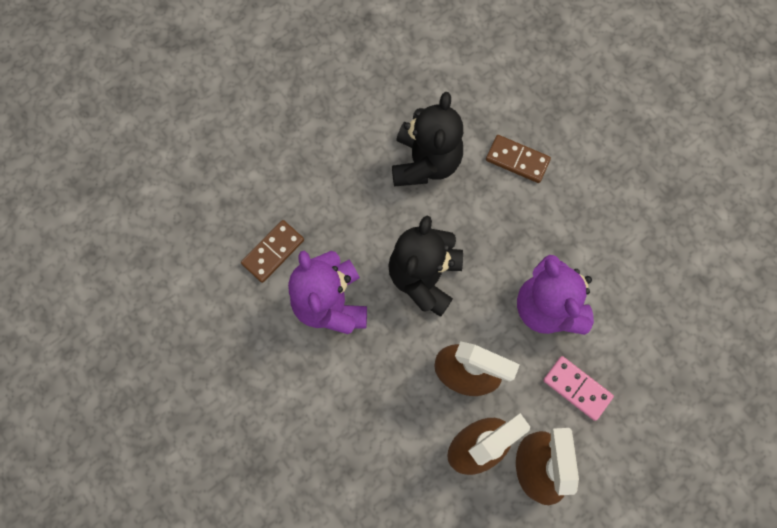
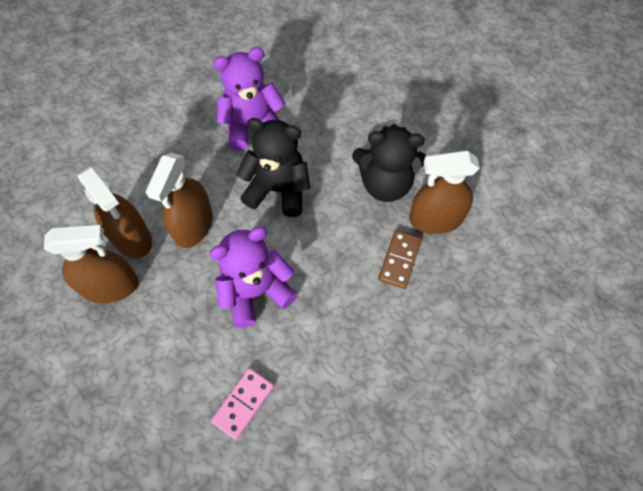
camera: 85 degrees right, 10 degrees down
brown domino [241,220,304,283] -> none
pink domino [543,356,614,421] -> pink domino moved to [211,368,274,440]
none -> brown spray bottle [409,151,480,234]

